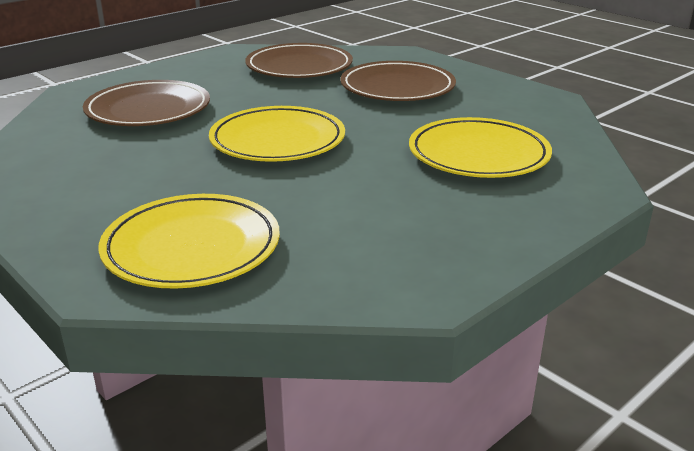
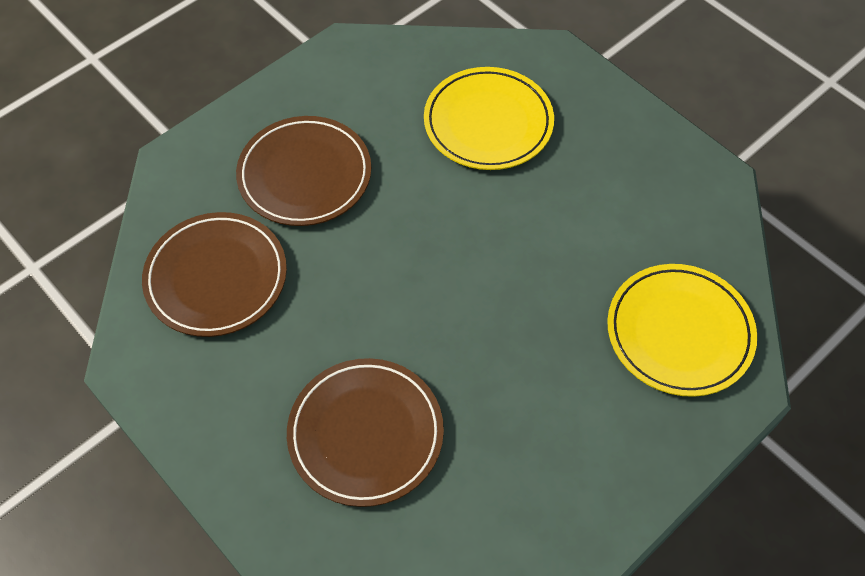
camera: 90 degrees left, 30 degrees up
yellow plate [209,106,345,162] -> none

